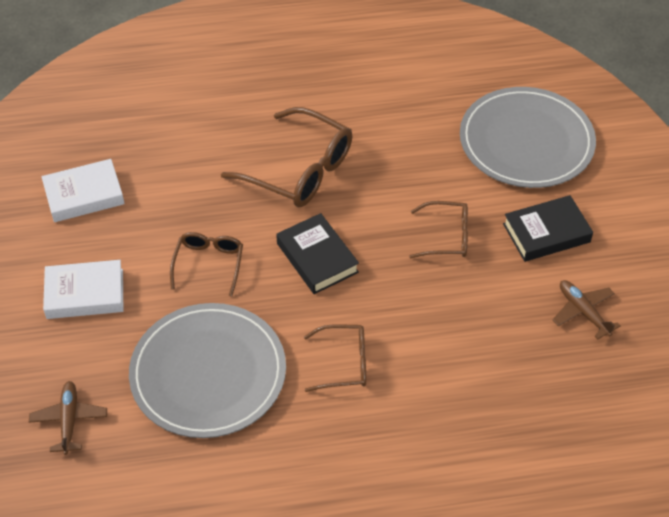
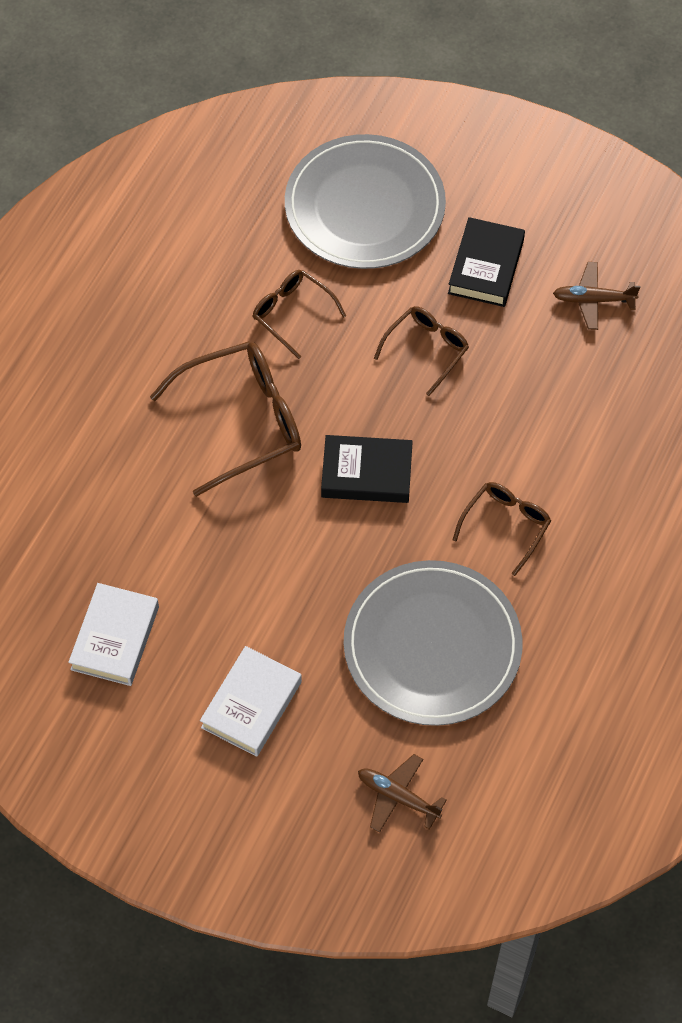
camera: 55 degrees left, 10 degrees up
brown glasses [170,232,243,297] -> brown glasses moved to [253,270,346,359]

